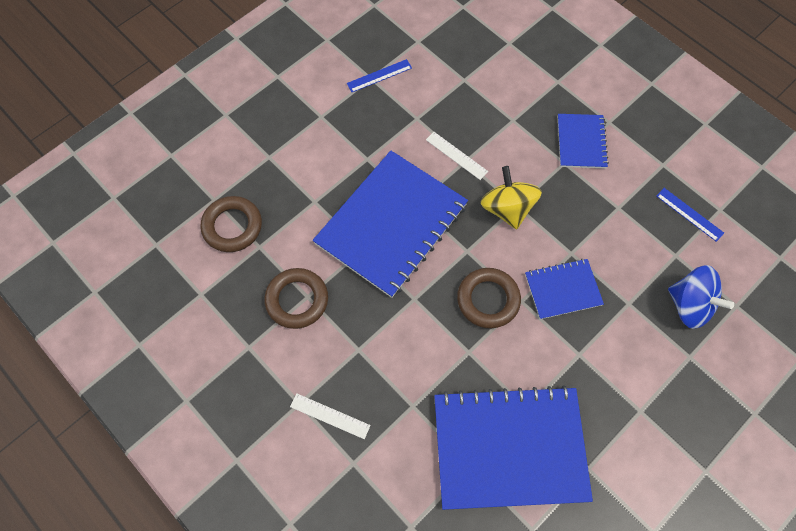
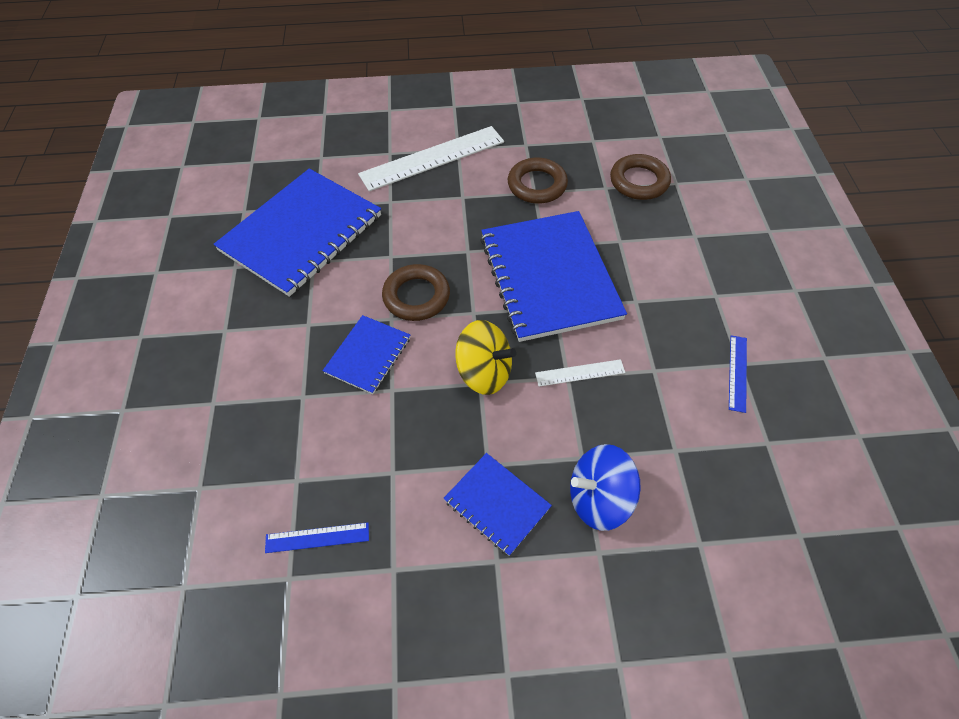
camera: 130 degrees right, 10 degrees down
white ruler [290,393,371,439] -> white ruler [358,126,504,191], size x2.13
blue spinning top [668,265,734,329] -> blue spinning top moved to [570,444,641,531]

